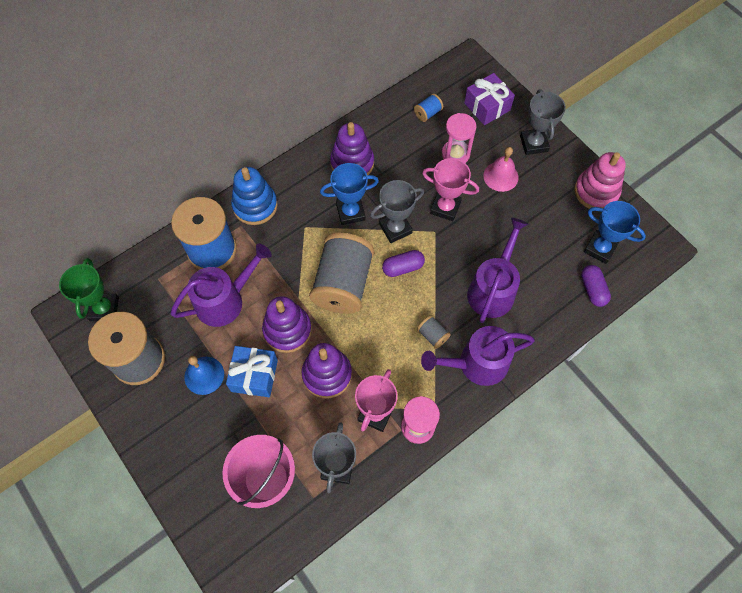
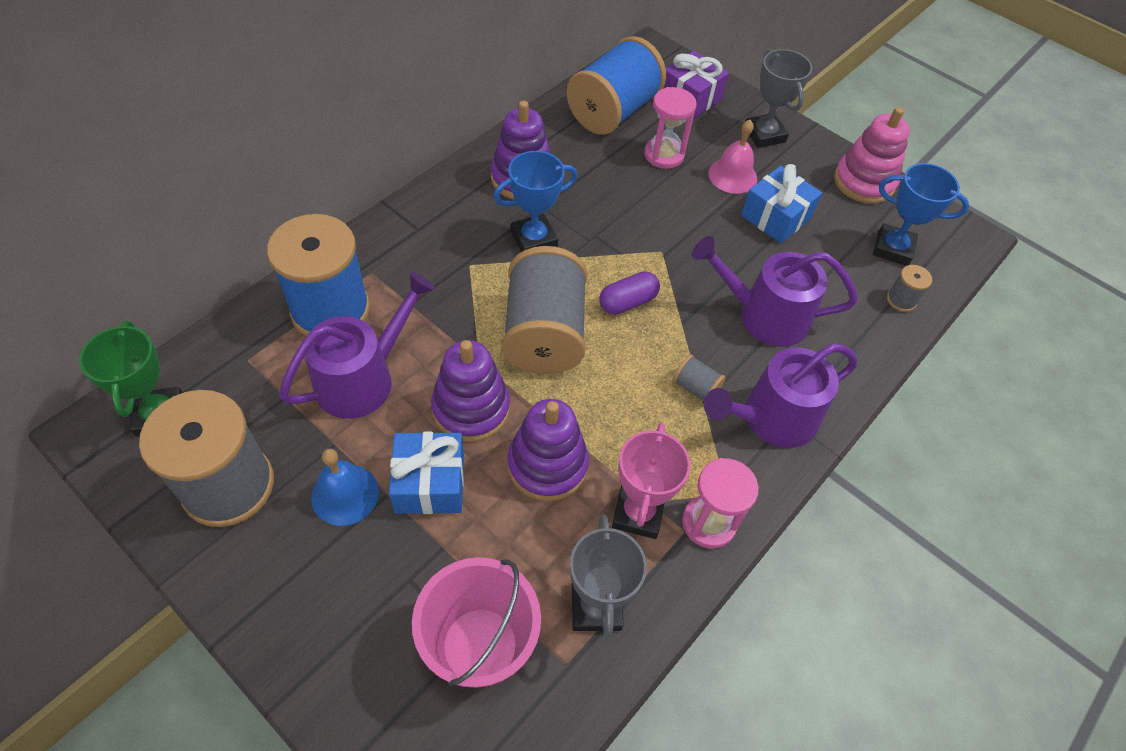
camera: 15 degrees left, 10 degrees down
blue stacking toy [231,167,278,225] -> none
grey trophy [370,180,424,243] -> none
blue spool [414,94,443,122] -> blue spool [566,36,666,135], size x2.45
pink trophy [422,158,479,221] -> none
purple watering can [467,218,528,323] -> purple watering can turned 90 degrees counterclockwise [692,236,858,347]
purple capsule [581,265,611,307] -> grey spool [887,265,932,312]
none -> blue gift [741,164,822,243]

